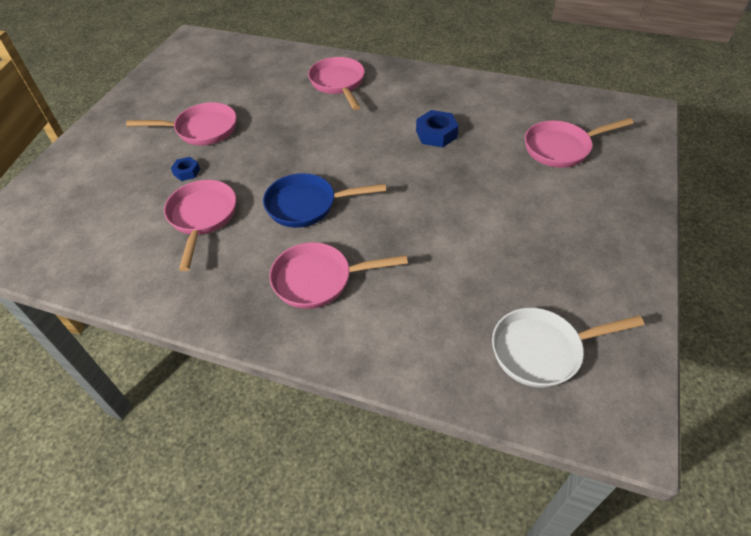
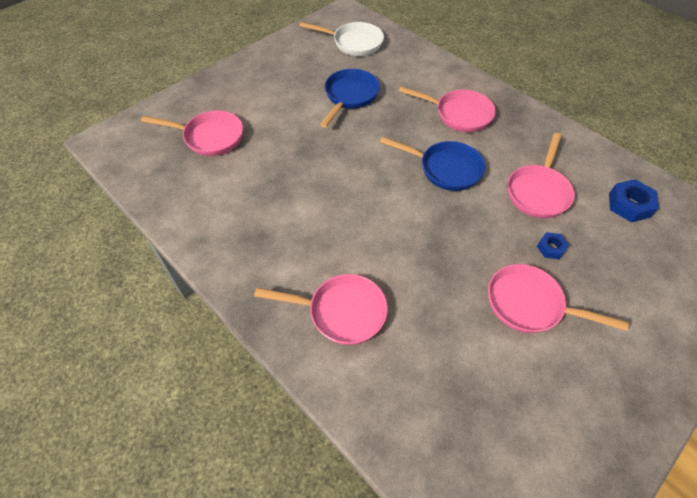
camera: 155 degrees left, 5 degrees up
pink pan [308,57,365,110] -> pink pan turned 90 degrees counterclockwise [254,274,388,345]
blue nut [416,110,459,147] -> blue nut moved to [609,179,659,222]
none -> blue pan [320,69,380,128]

